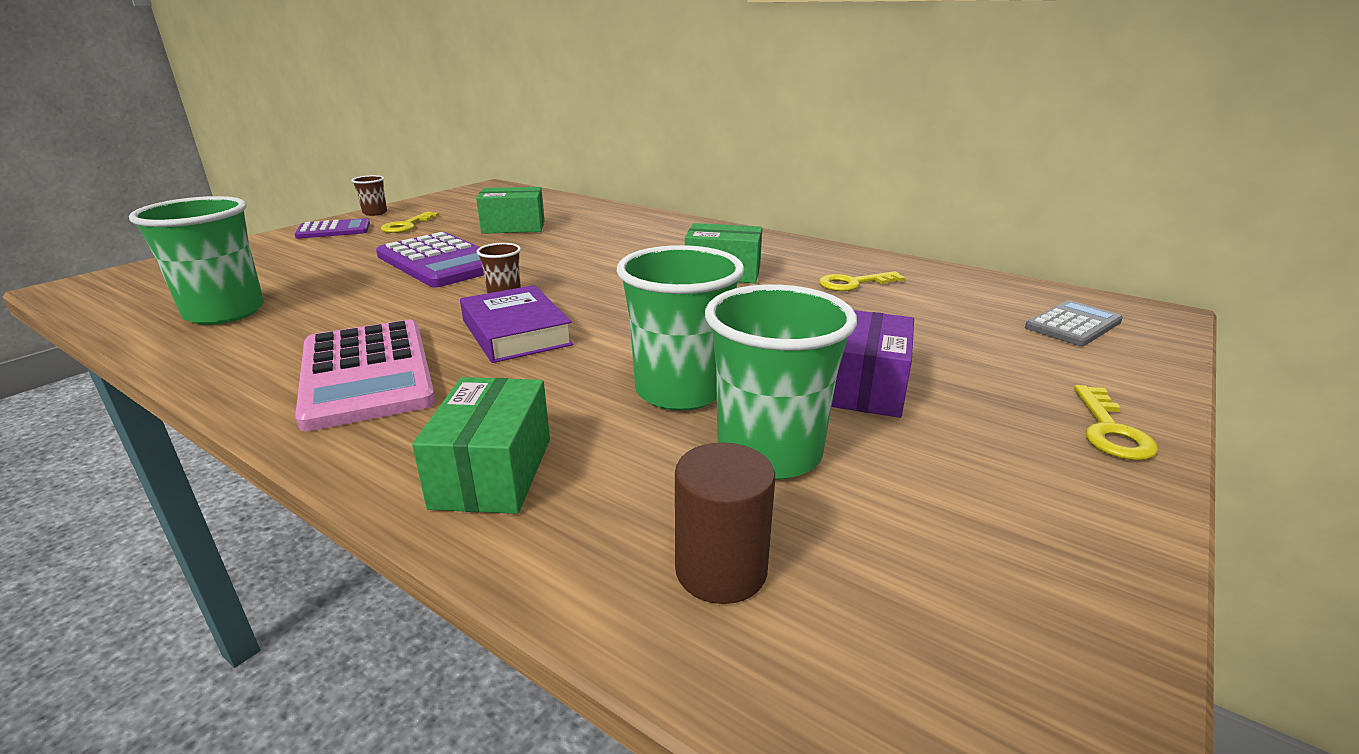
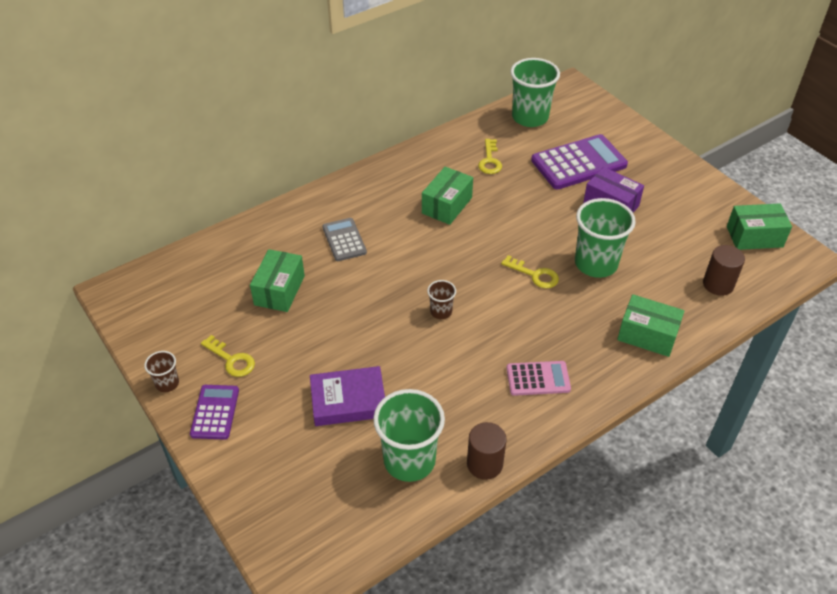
camera: 70 degrees left, 20 degrees up
pink calculator [295,320,436,431] -> pink calculator [506,361,571,396], size x0.57
purple calculator [376,232,484,287] -> purple calculator moved to [531,134,628,190]
purple book [460,285,573,363] -> purple book moved to [310,366,385,426]
green cup [705,284,857,479] -> green cup moved to [510,58,560,127]
grey calculator [1025,300,1123,346] -> grey calculator moved to [322,218,367,261]
yellow key [1074,385,1158,460] -> yellow key moved to [501,255,559,288]
none -> brown cylinder [467,422,507,480]
none -> green box [727,203,792,250]

